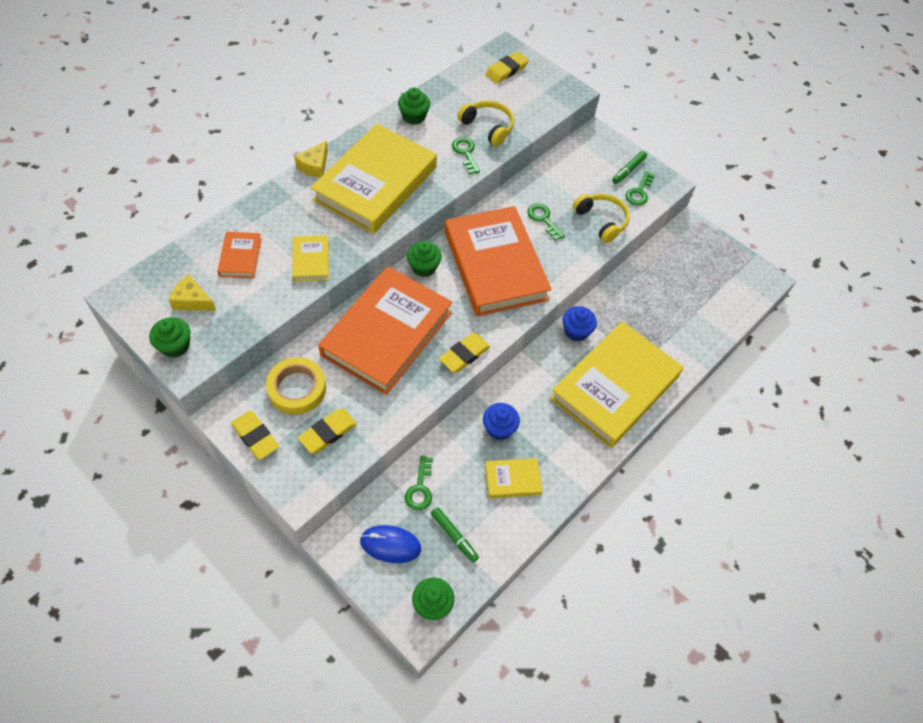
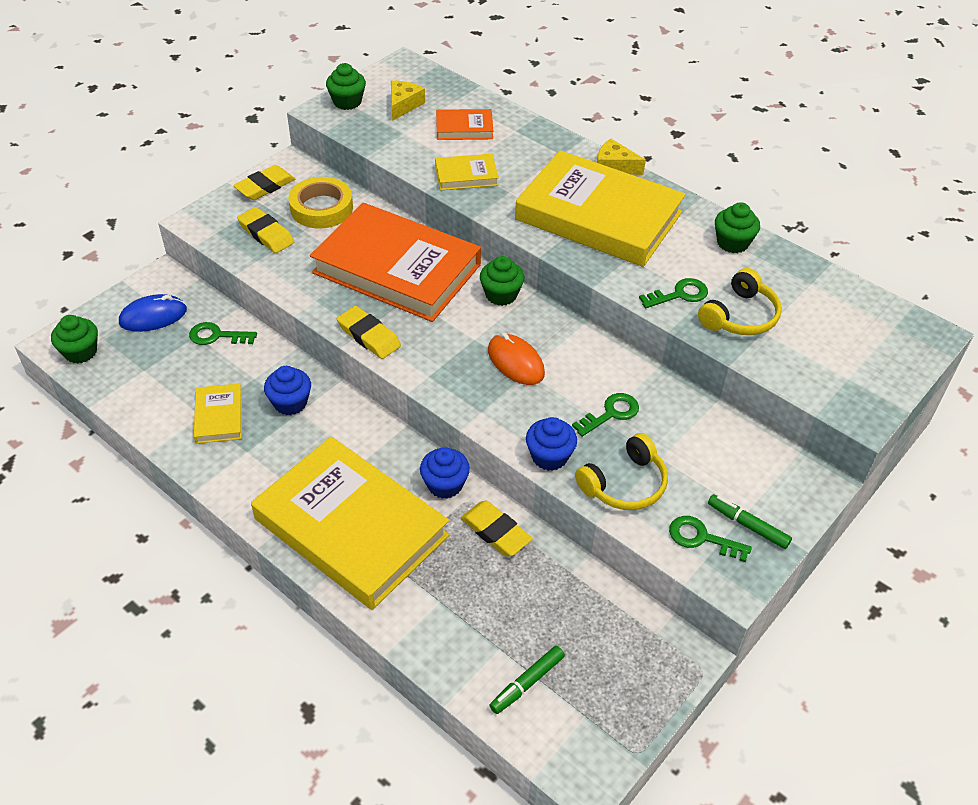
camera: 90 degrees right, 10 degrees down
blue mouse [360,525,421,563] -> blue mouse turned 60 degrees clockwise [119,294,187,332]
green marker [431,507,479,563] -> green marker moved to [489,646,565,714]
orange book [445,206,552,317] -> orange mouse [488,333,545,385]
yellow eraser [485,51,529,84] -> yellow eraser moved to [461,501,532,557]
none -> blue cupcake [526,417,577,471]

